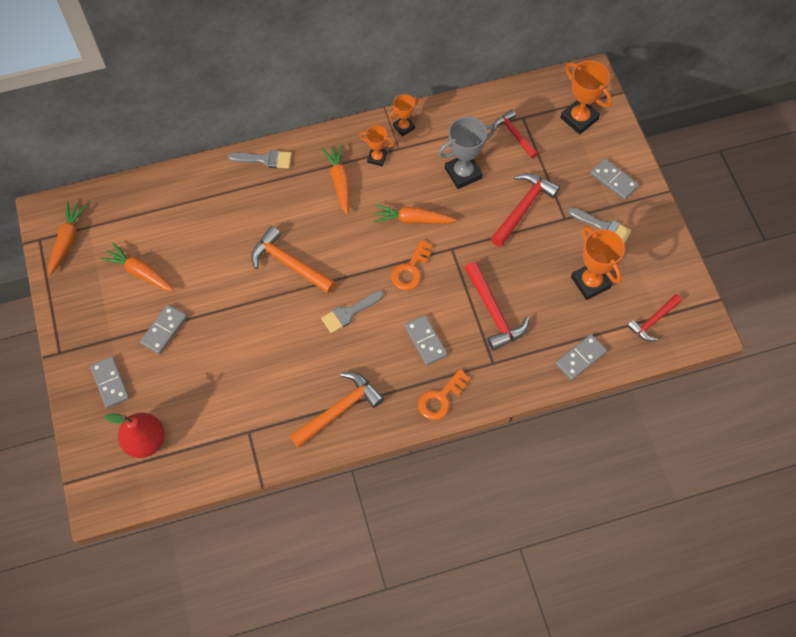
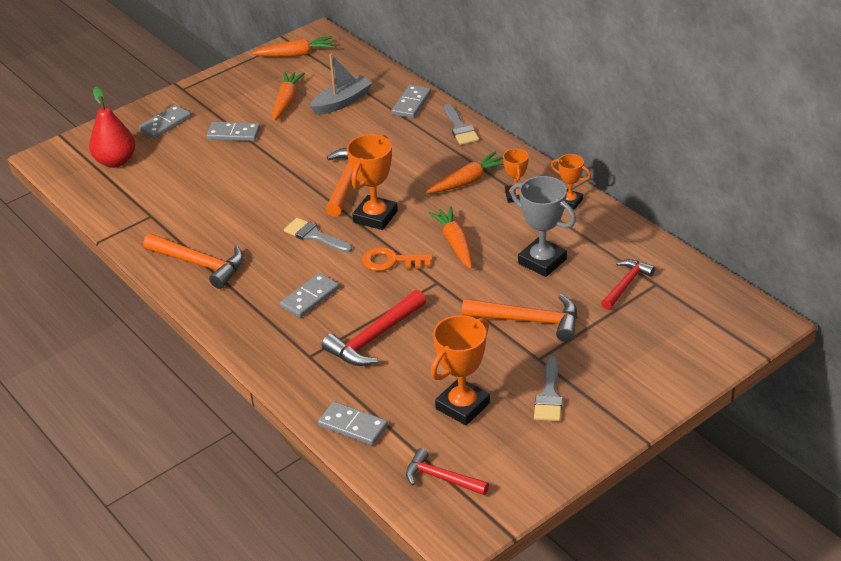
camera: 70 degrees right, 25 degrees down
orange key [418,369,470,420] -> none
red hammer [491,173,560,247] -> orange hammer [462,294,577,342]
orange trophy [560,60,612,134] -> orange trophy moved to [347,134,398,230]
grey domino [590,158,639,200] -> grey domino moved to [391,85,431,118]
none -> grey boat [310,54,373,115]

